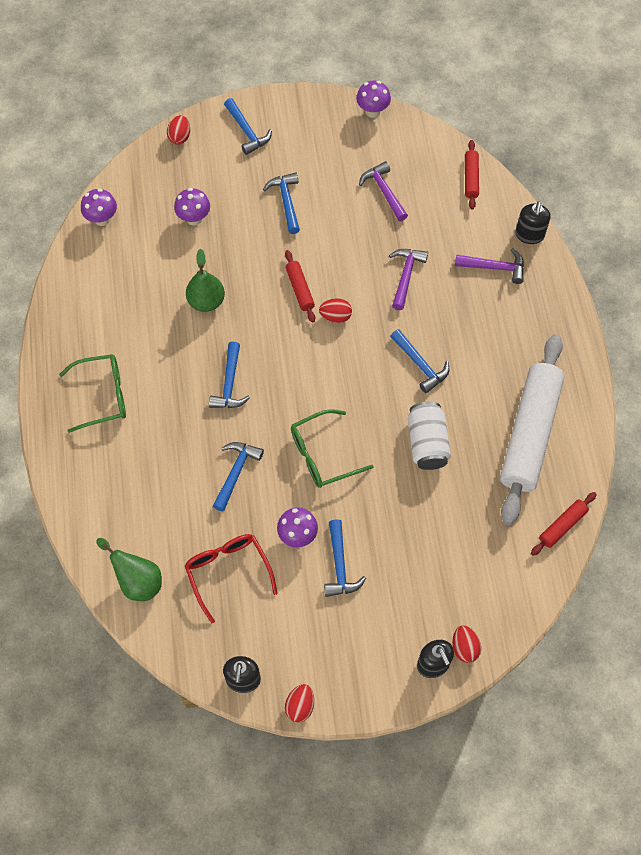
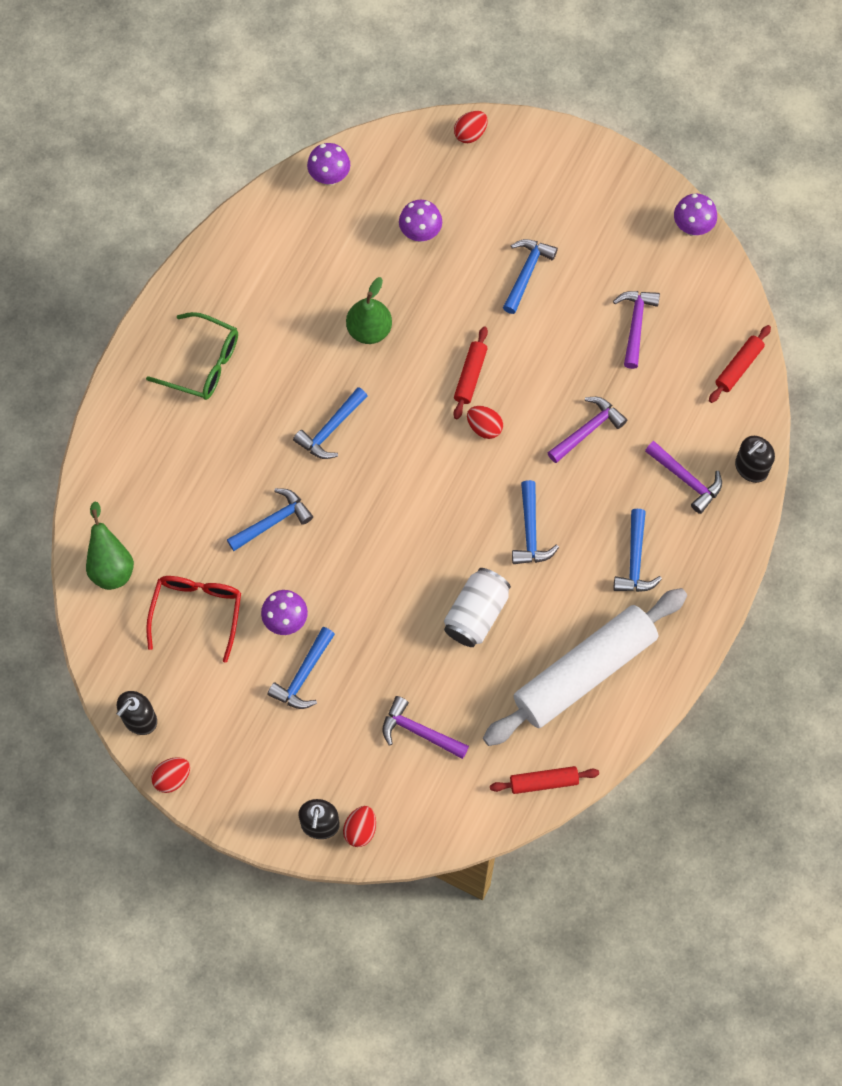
camera: 35 degrees right, 5 degrees up
blue hammer [224,98,272,155] -> blue hammer moved to [613,509,662,592]
green glasses [291,409,374,488] -> none
none -> purple hammer [382,696,469,759]

